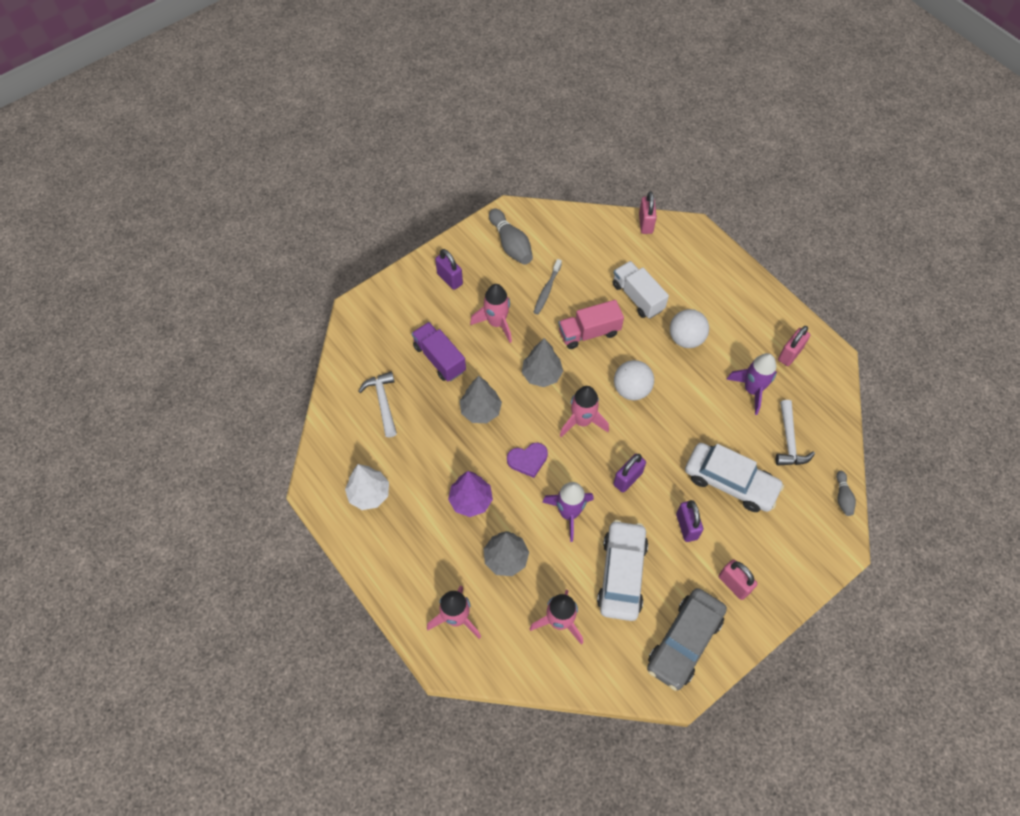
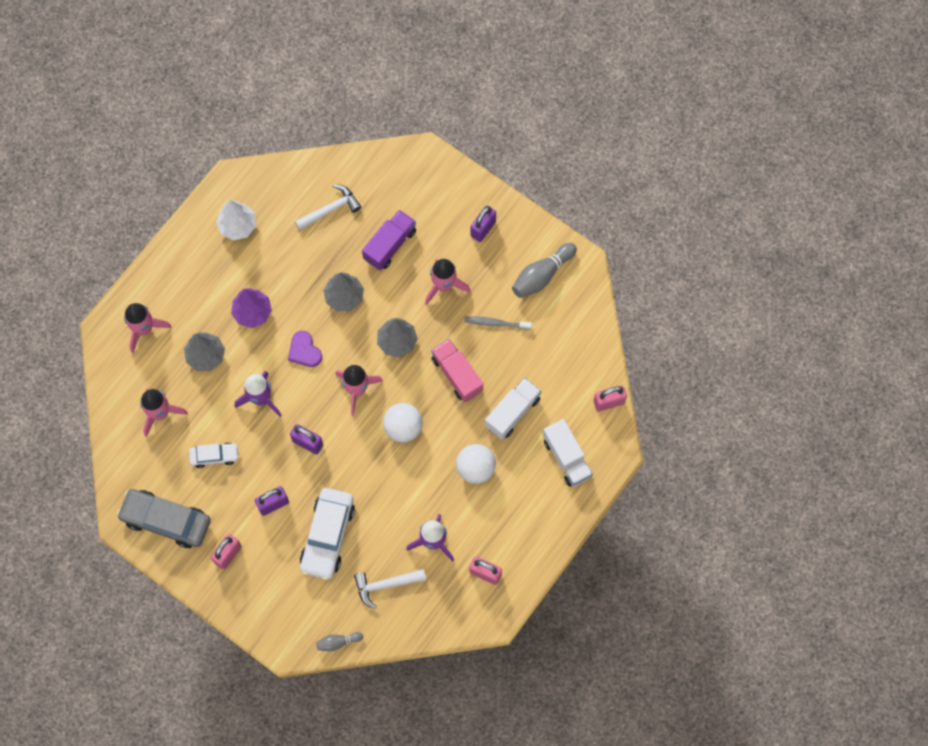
camera: 75 degrees right, 10 degrees up
white car [597,520,648,621] -> white car [189,443,239,468], size x0.55
none -> white truck [543,419,593,487]

